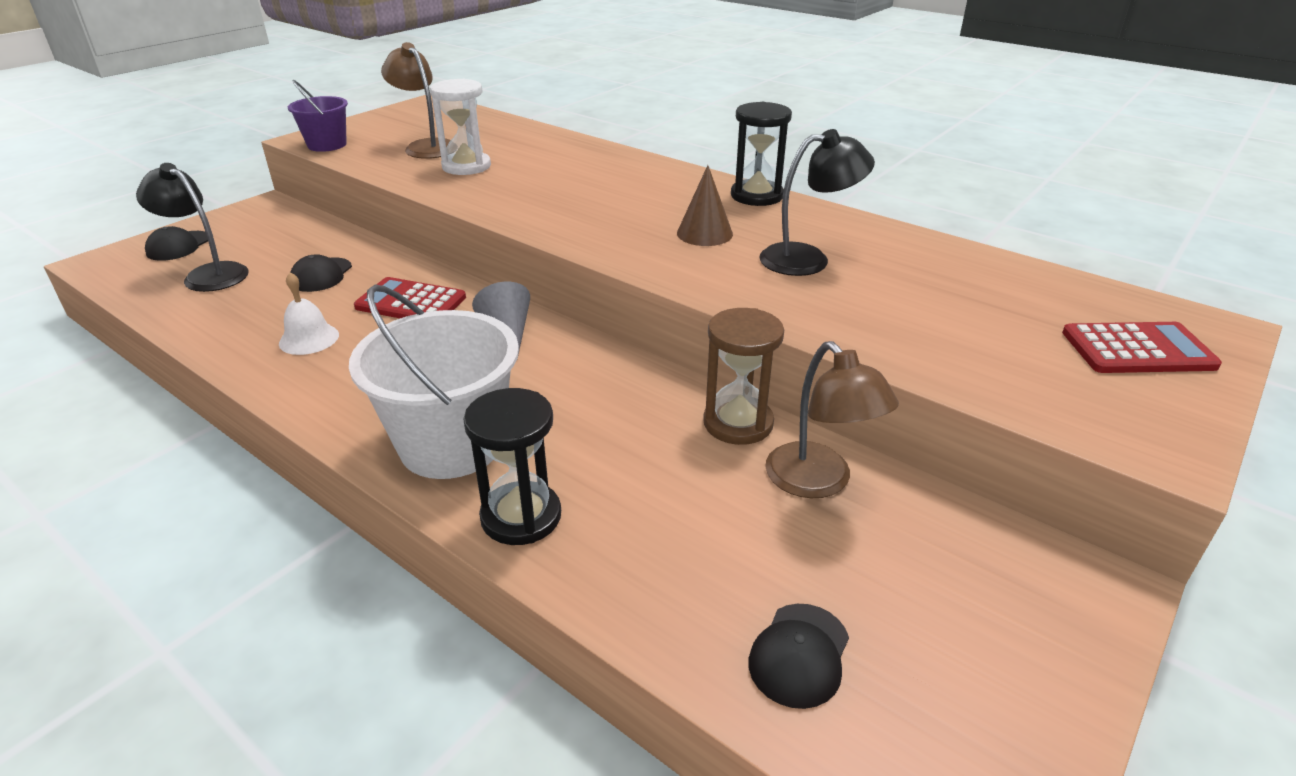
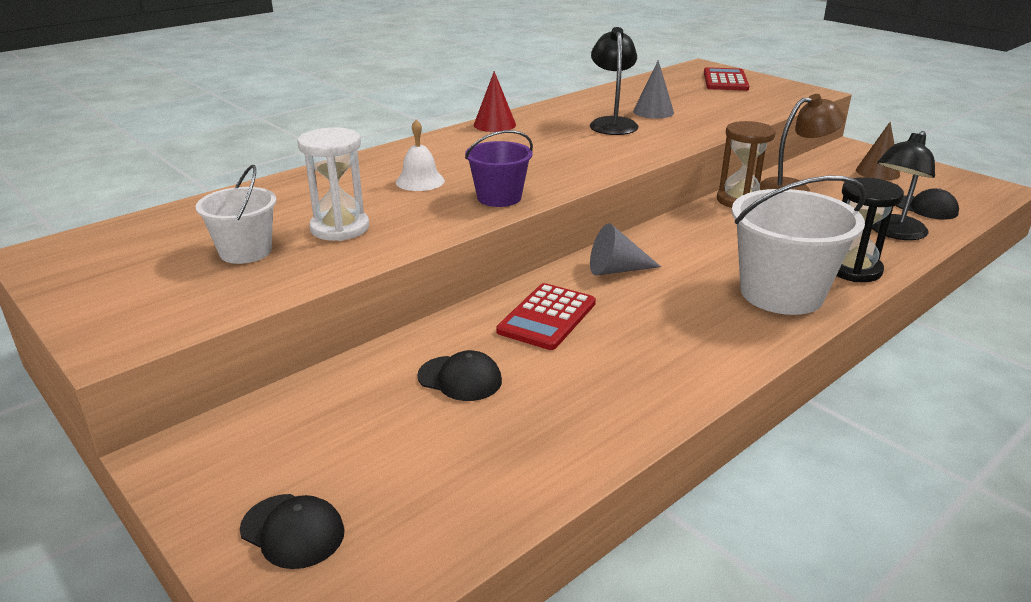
camera: 80 degrees left, 5 degrees down
black lamp [136,163,248,292] -> black lamp moved to [872,131,935,240]
white bell [279,272,339,355] -> white bell moved to [396,119,445,191]
purple bucket [288,80,348,152] -> purple bucket moved to [465,130,533,207]
brown lamp [381,42,451,159] -> white bucket [196,165,277,264]
brown cone [677,165,733,246] -> brown cone moved to [856,122,900,181]
black hourglass [731,102,792,206] -> red cone [474,71,516,132]
none -> grey cone [633,60,674,119]

